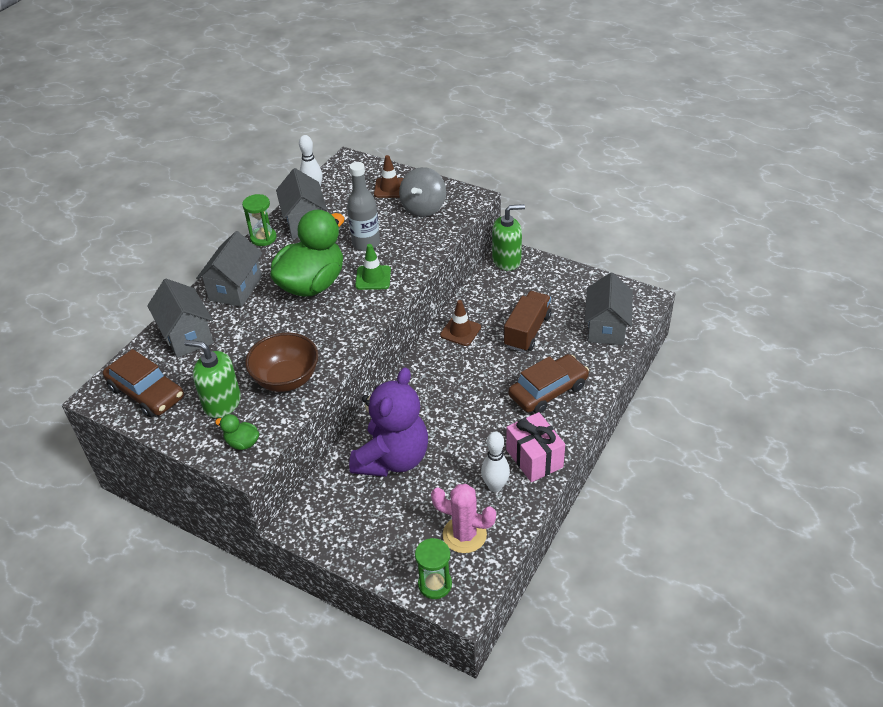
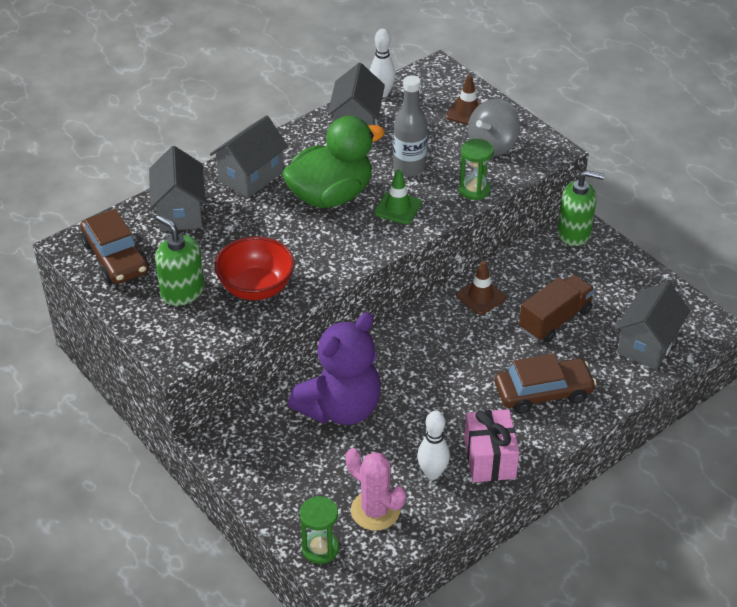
camera: 20 degrees right, 0 degrees up
green duck [215,414,259,450] -> none
green hourglass [242,194,277,246] -> green hourglass moved to [459,139,494,200]
brown bowl [245,333,319,392] -> red bowl [215,237,295,300]

